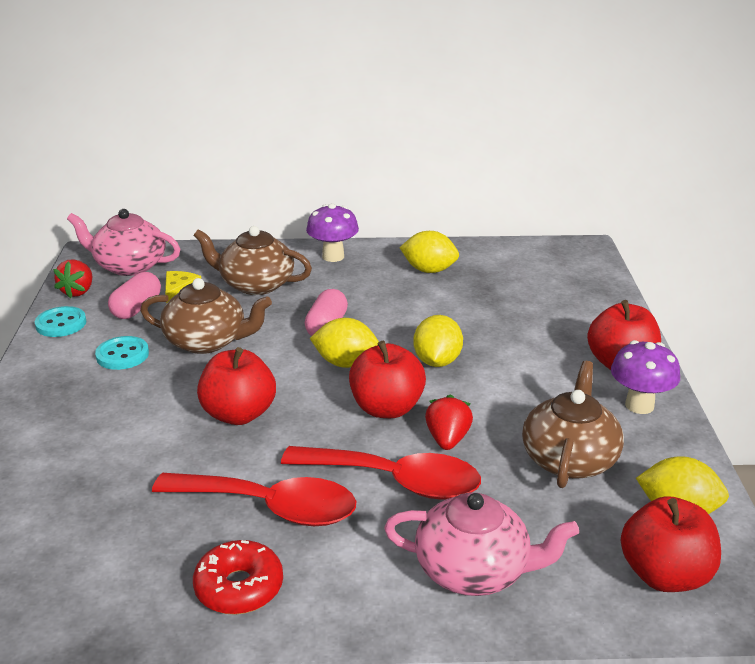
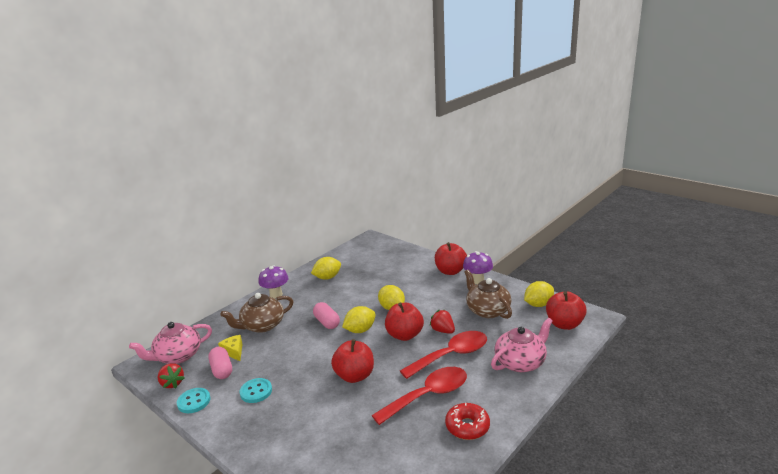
camera: 45 degrees left, 5 degrees down
brown teapot [140,278,272,354] -> none

